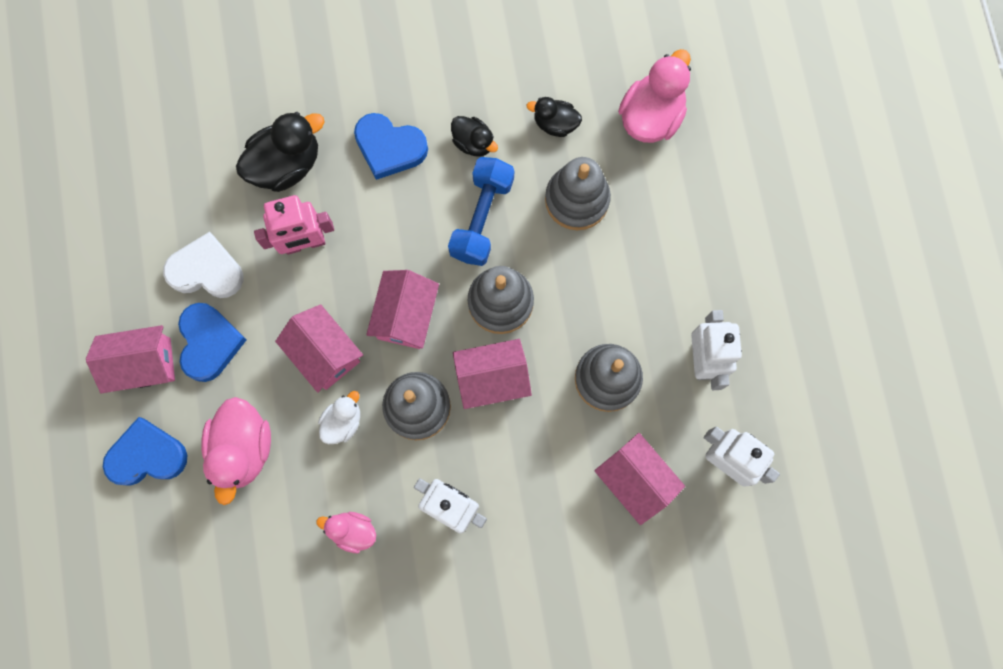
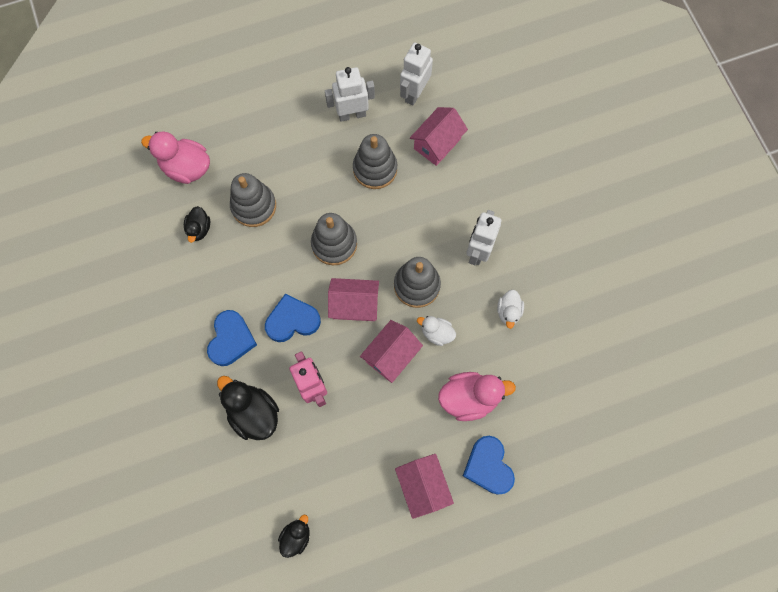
camera: 100 degrees left, 5 degrees down
white heart [163,232,243,298] -> none
blue heart [178,303,247,382] -> blue heart moved to [265,294,321,342]
pink duck [316,512,376,553] -> white duck [497,290,524,329]
blue dumbbell [448,157,514,266] -> none
black duck [451,116,498,157] -> black duck moved to [278,515,310,558]
pink house [453,339,532,409] -> none

